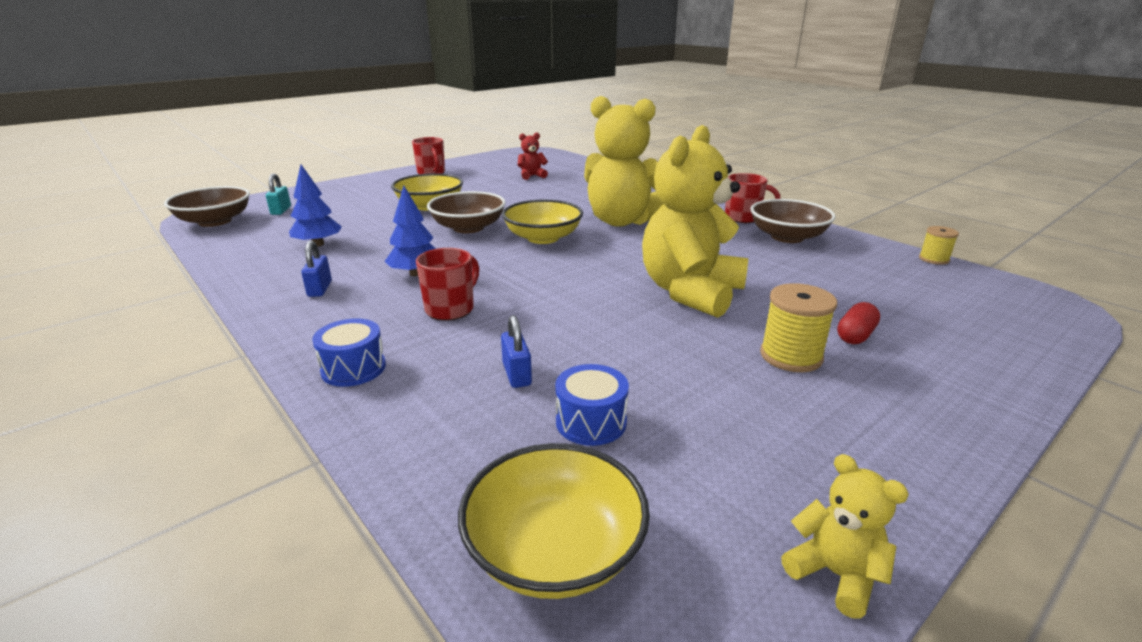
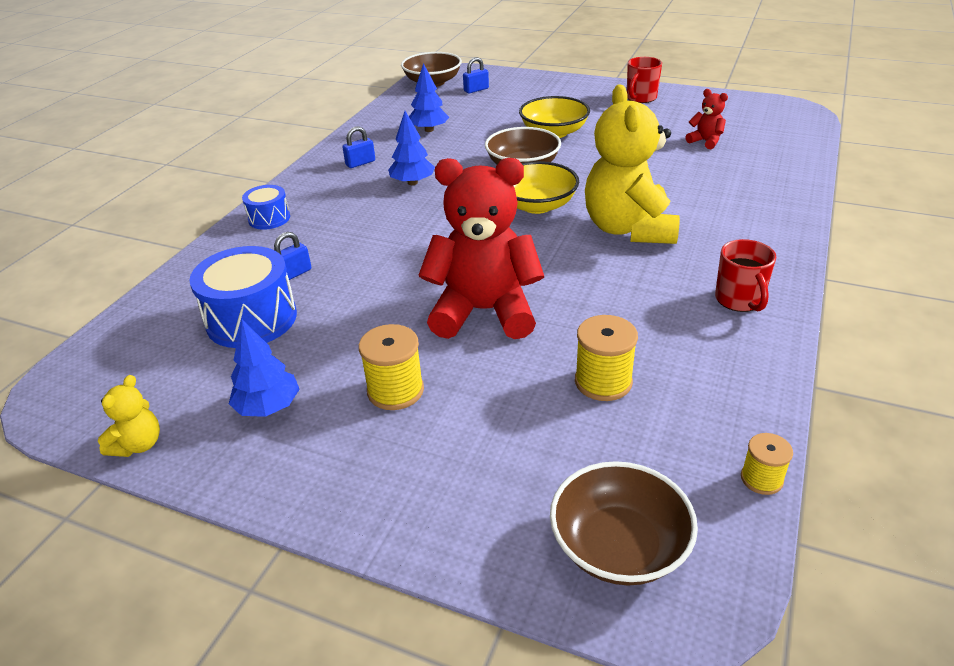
camera: 65 degrees right, 10 degrees up
turquoise padlock [266,173,291,215] -> blue padlock [463,57,489,93]
red mug [416,248,479,321] -> none
yellow bowl [458,443,650,599] -> none
blue drum [555,364,629,446] -> blue drum [189,246,297,348], size x1.79
yellow teddy bear [642,125,748,318] -> red teddy bear [418,158,544,339]
brown bowl [750,199,836,243] -> brown bowl moved to [550,461,698,586]
red capsule [837,302,880,344] -> none
none -> blue tree [229,320,300,417]
none -> yellow spool [575,315,638,401]

